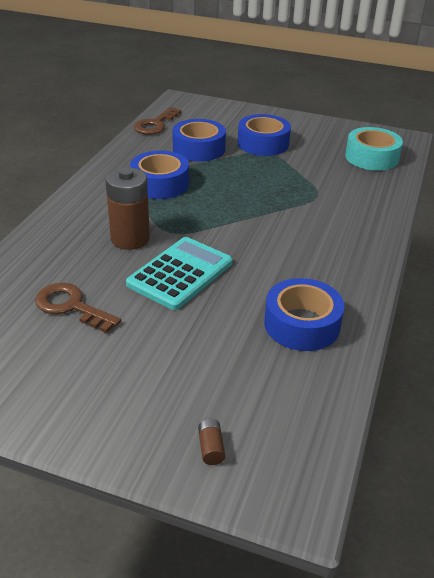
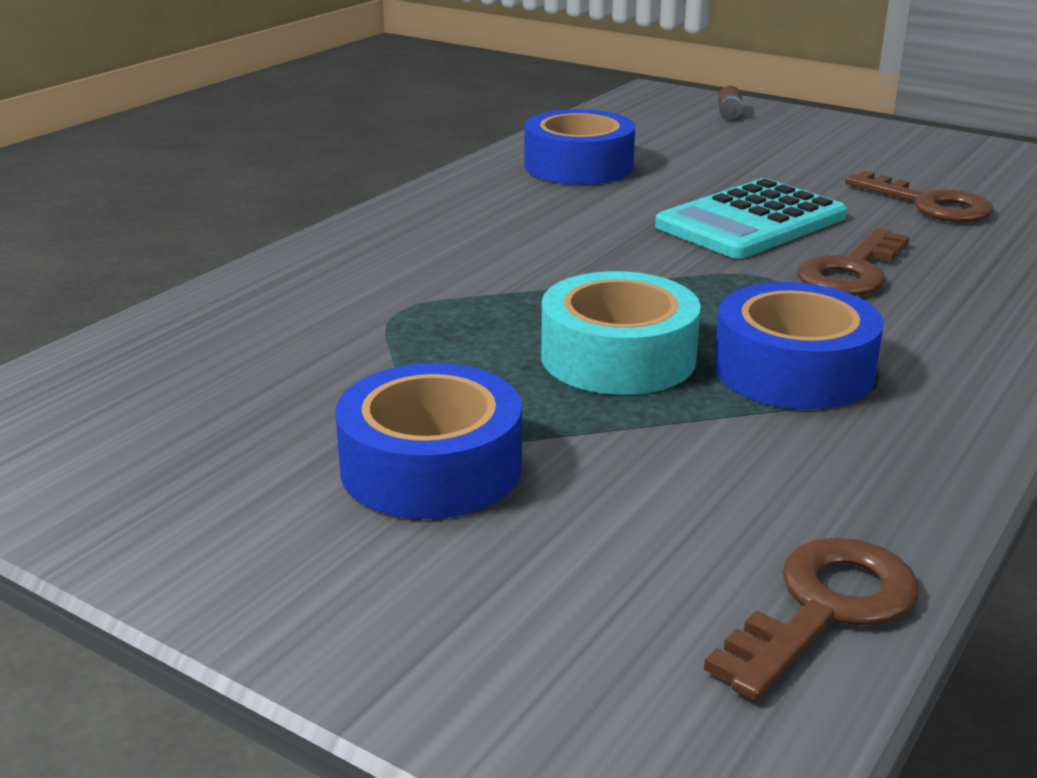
camera: 165 degrees left, 10 degrees down
brown battery [105,167,150,250] -> brown key [797,228,910,296]
blue tape [172,119,226,162] -> none
turquoise tape [345,127,403,171] -> turquoise tape moved to [541,271,701,395]

